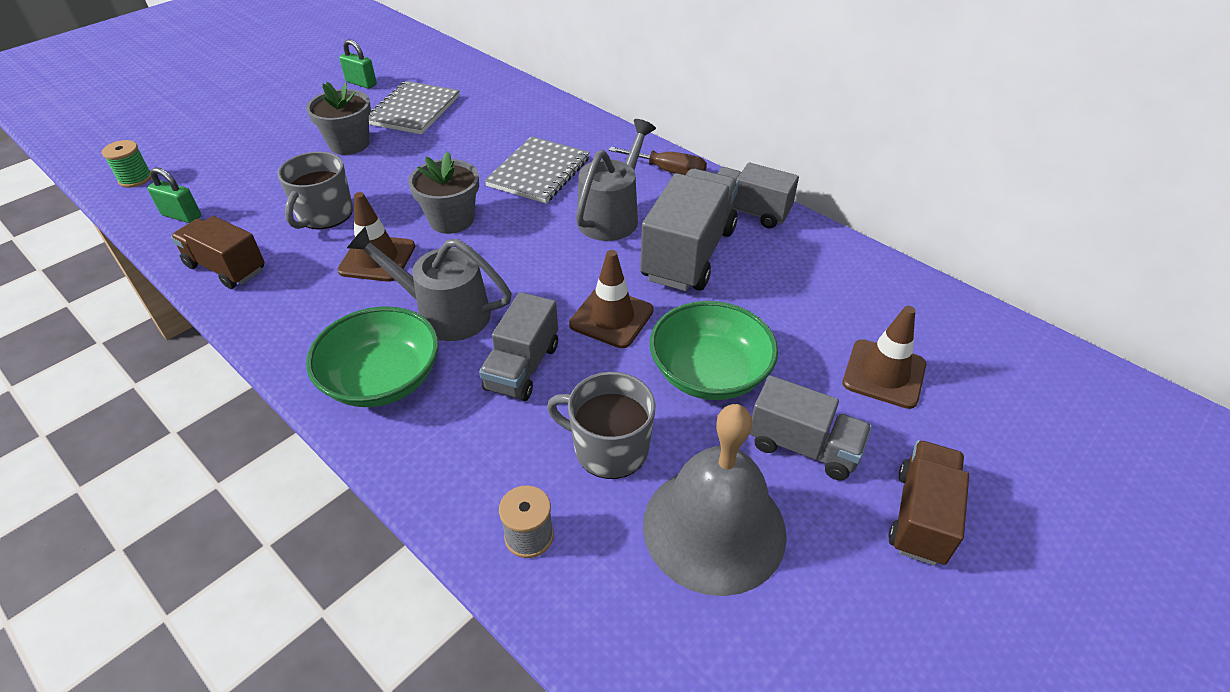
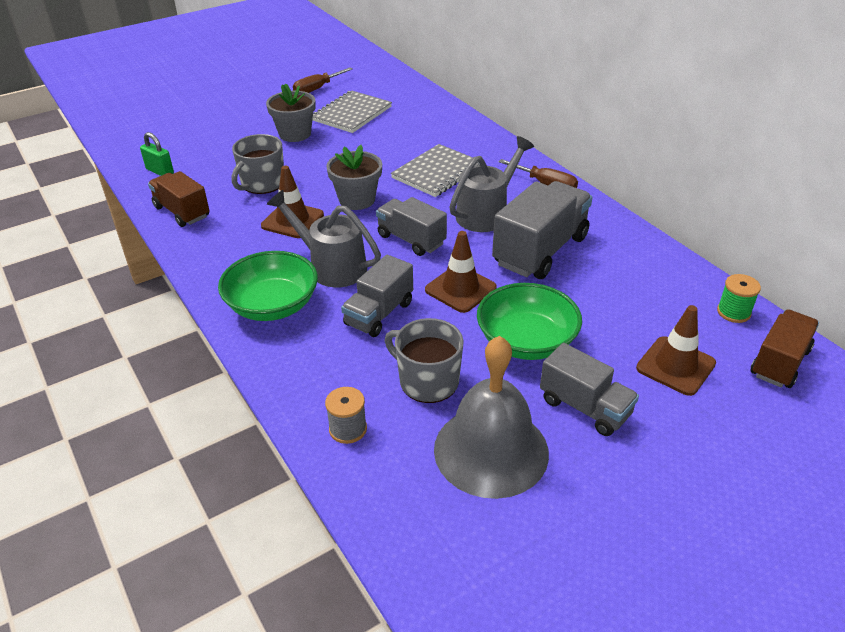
camera: 15 degrees right, 5 degrees down
green spool [102,140,151,188] -> green spool moved to [717,274,761,323]
green padlock [339,39,377,89] -> brown screwdriver [293,67,352,93]
grey truck [717,163,799,228] -> grey truck moved to [376,197,447,256]
brown truck [888,440,969,566] -> brown truck moved to [750,309,819,388]

